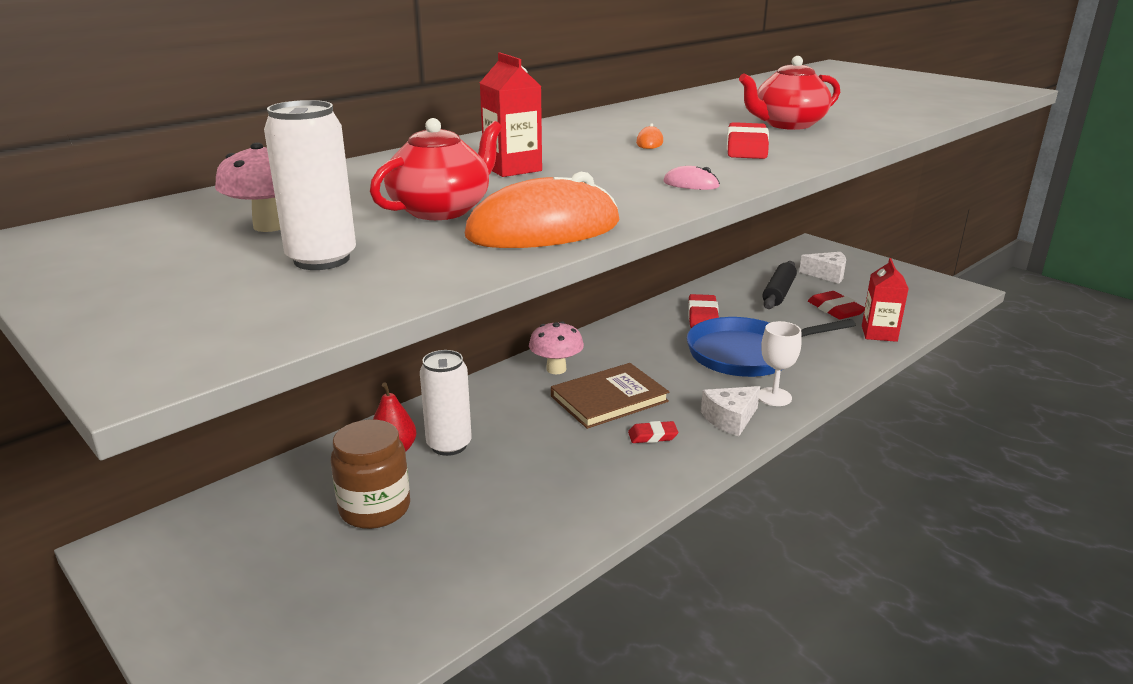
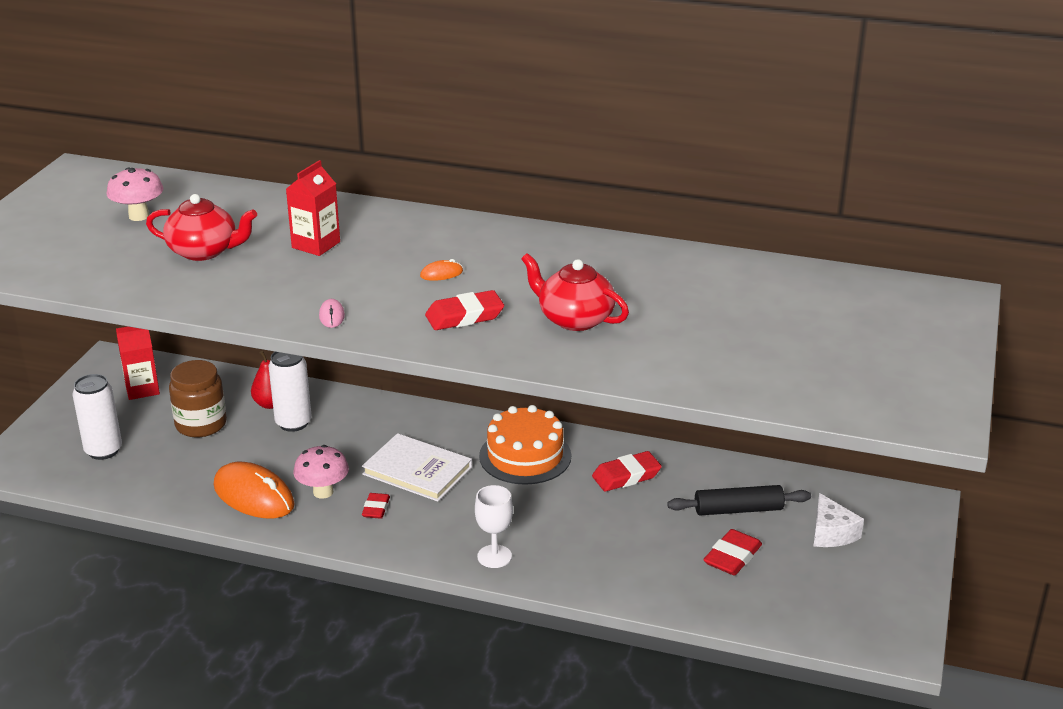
camera: 60 degrees right, 5 degrees up
white can [264,100,356,270] -> white can moved to [72,374,122,460]
orange mouse [465,172,619,248] -> orange mouse moved to [214,462,295,518]
pink mushroom [529,321,584,374] -> pink mushroom moved to [293,445,349,499]
brown book [551,363,669,429] -> white book [362,433,472,502]
red eraser [628,421,678,443] -> red eraser turned 45 degrees clockwise [362,493,390,519]
blue pan [687,317,855,377] -> none
white cheese [701,386,760,436] -> none
red carton [862,258,909,342] -> red carton moved to [116,326,160,400]
none -> orange cake [479,405,571,485]

